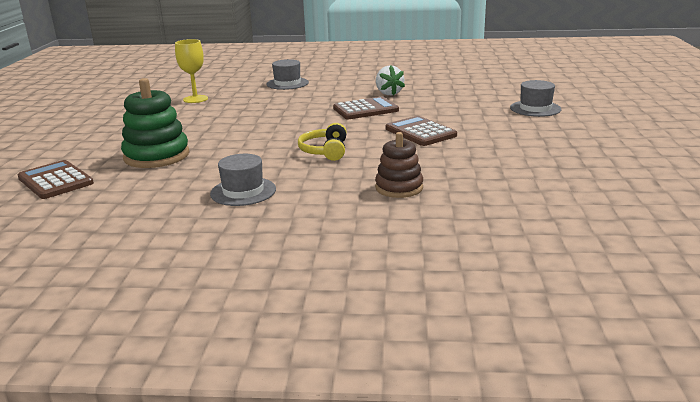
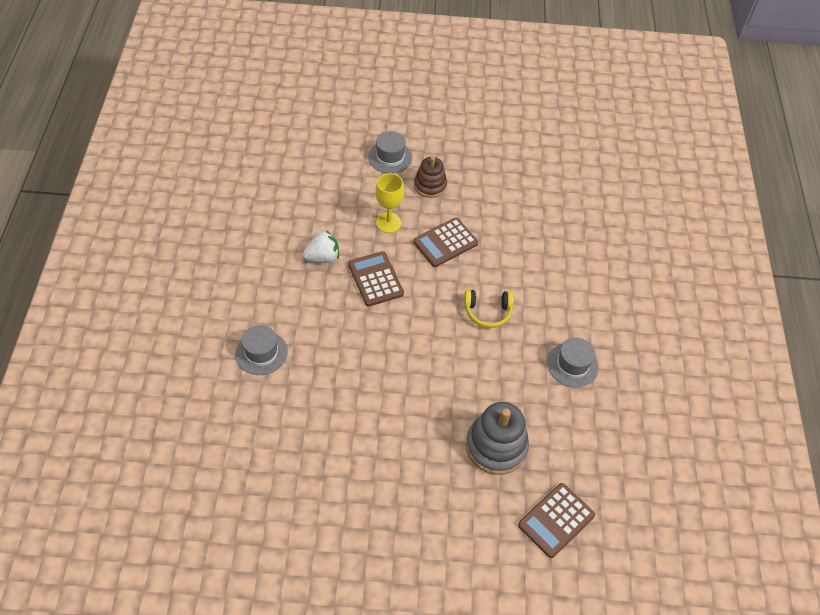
camera: 95 degrees left, 30 degrees up
green stacking toy [121,78,189,168] -> grey stacking toy [466,402,529,475]
yellow goblet [175,39,208,103] -> yellow goblet moved to [376,173,404,233]
brown stacking toy [375,132,423,198] -> brown stacking toy moved to [414,156,447,198]

